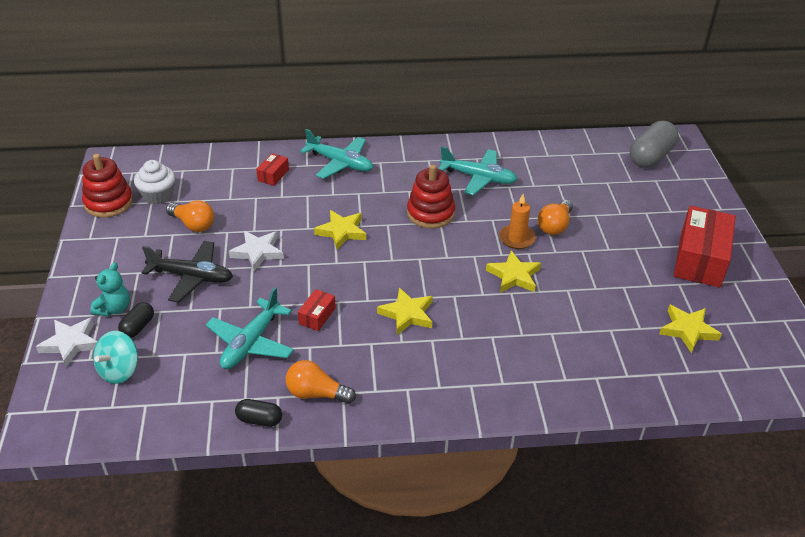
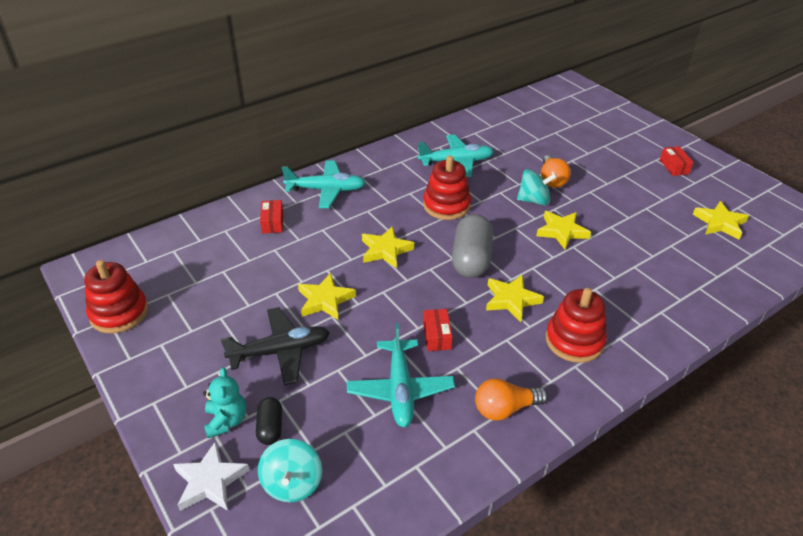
camera: 30 degrees left, 0 degrees up
white cupcake [134,160,175,205] -> none
orange light bulb [166,200,214,232] -> none
white star [229,231,284,271] -> yellow star [298,273,356,320]
black capsule [235,399,282,427] -> none
orange candle [499,194,536,249] -> turquoise spinning top [517,169,557,206]
grey capsule [630,121,679,168] -> grey capsule moved to [452,214,493,278]
red box [674,206,736,288] -> red box [660,146,694,176], size x0.46
none -> red stacking toy [546,288,607,363]

